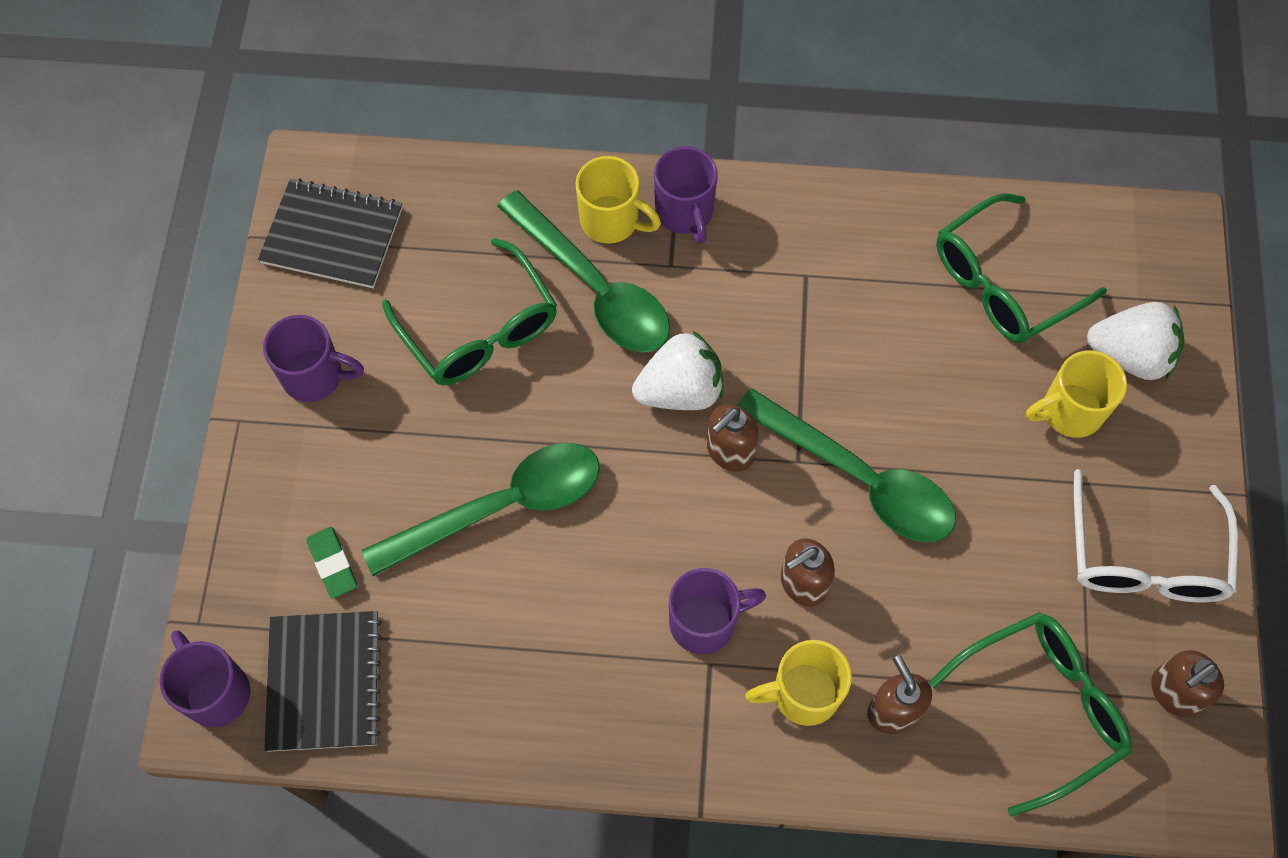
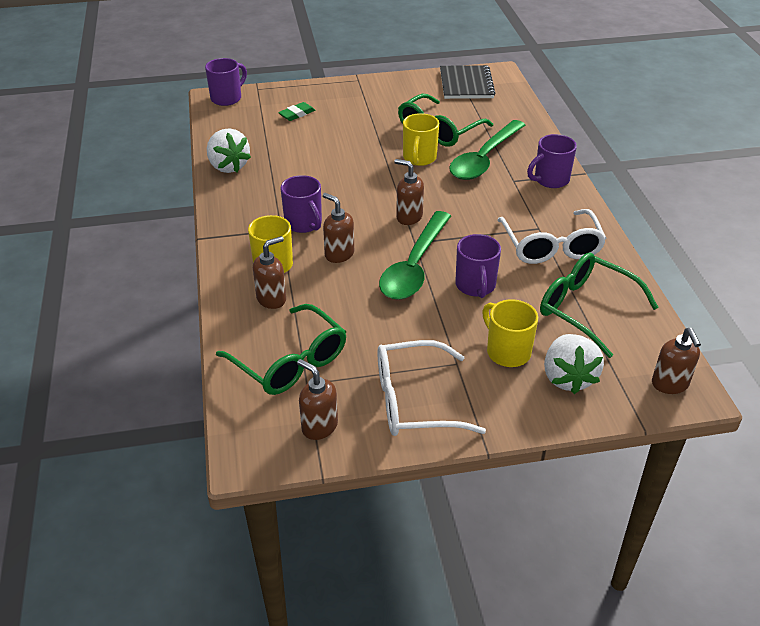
camera: 75 degrees right, 25 degrees down
purple mug [263,315,364,402] -> purple mug moved to [455,234,501,298]
black notebook [264,611,382,752] -> none
green spoon [362,443,600,576] -> none
yellow mug [576,156,661,243] -> yellow mug moved to [403,113,439,166]
white strawberry [632,330,723,410] -> white strawberry moved to [207,128,251,173]
none -> white glasses [497,209,607,264]
none -> brown soap dispenser [652,328,701,394]

